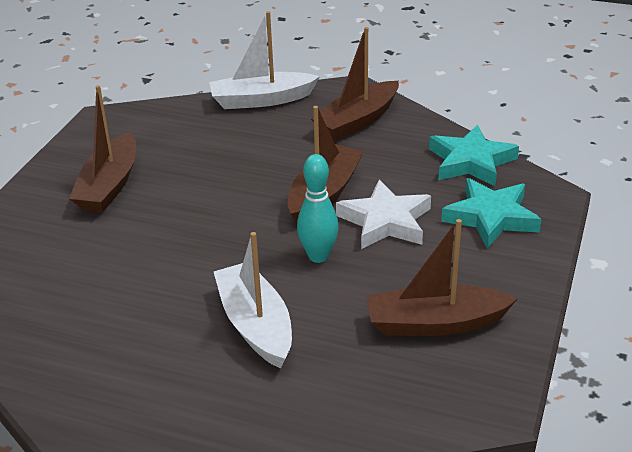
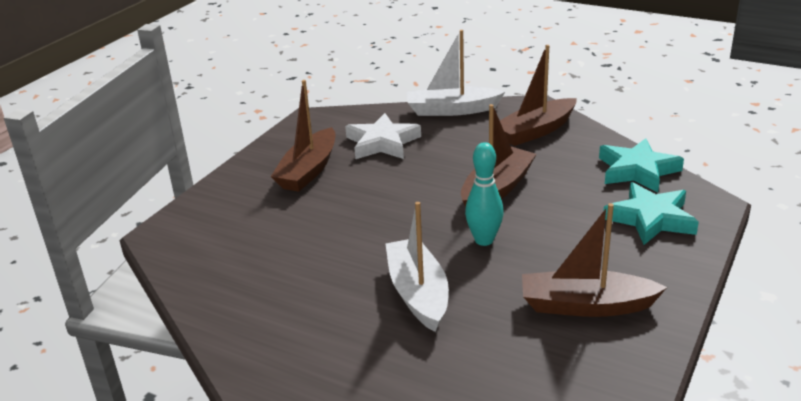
camera: 10 degrees right, 5 degrees down
white star [336,180,431,249] -> white star moved to [345,113,421,159]

